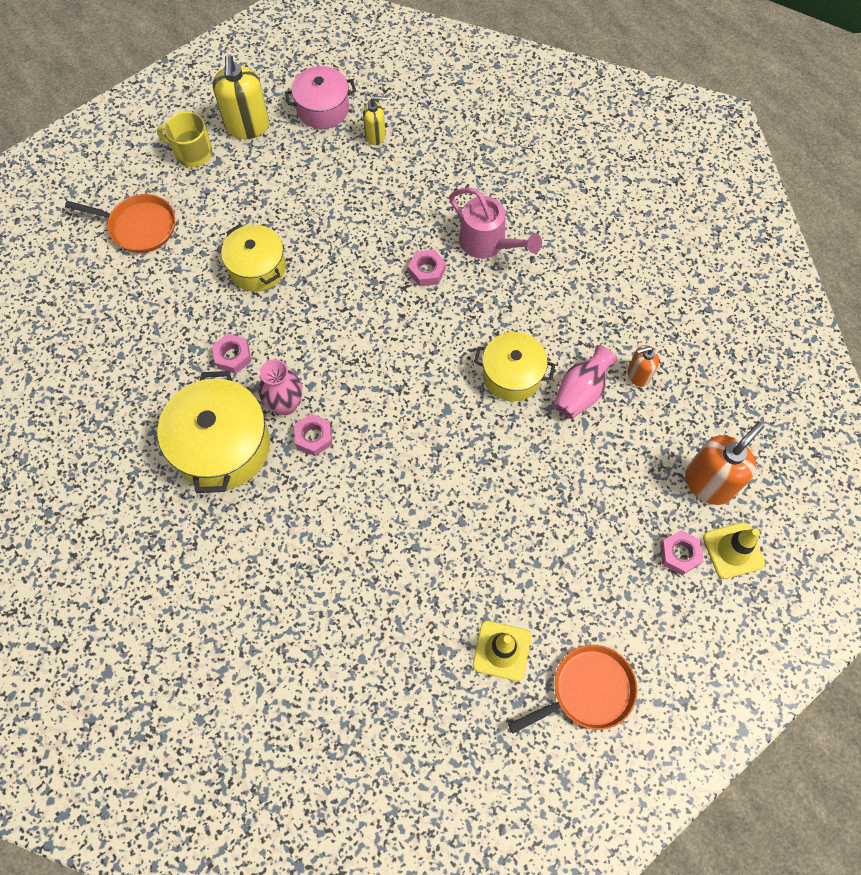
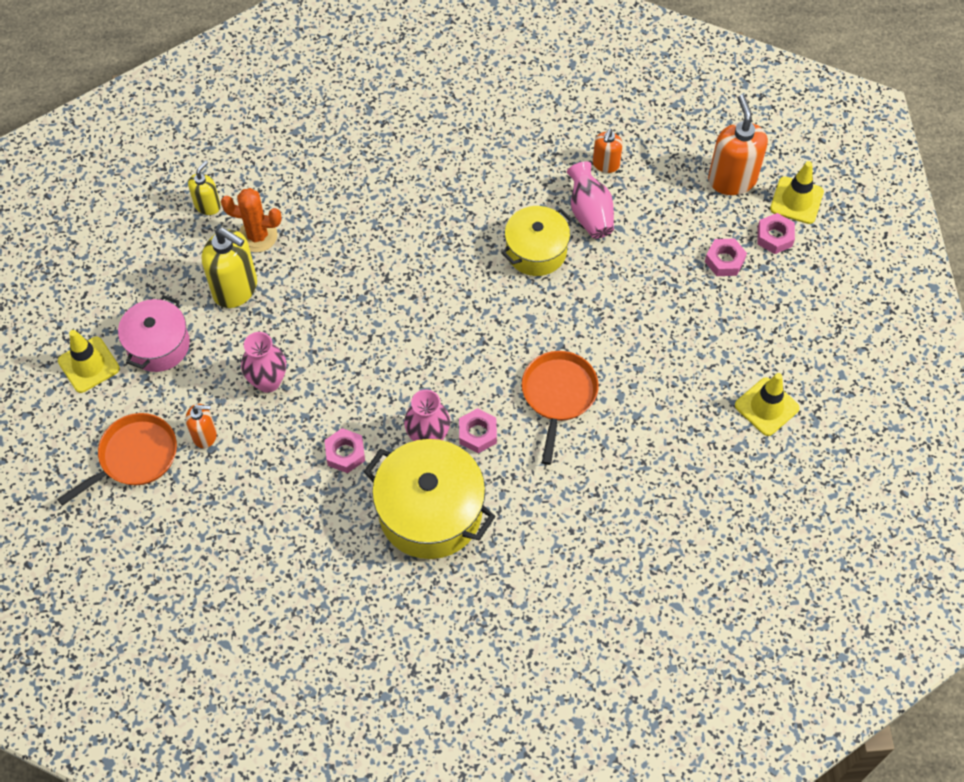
camera: 55 degrees left, 5 degrees down
yellow mug [157,111,212,167] -> yellow traffic cone [58,330,120,393]
yellow soap dispenser [213,55,269,139] -> yellow soap dispenser moved to [202,228,257,308]
yellow pot [221,224,286,292] -> pink vase [241,332,286,393]
pink pot [285,66,356,129] -> pink pot moved to [118,295,190,372]
pink nut [408,250,446,286] -> pink nut moved to [705,238,747,276]
pink watering can [449,188,542,259] -> none
orange pan [508,645,638,734] -> orange pan moved to [522,351,599,465]
none -> orange soap dispenser [186,404,217,448]
none -> orange cactus [221,188,282,252]

